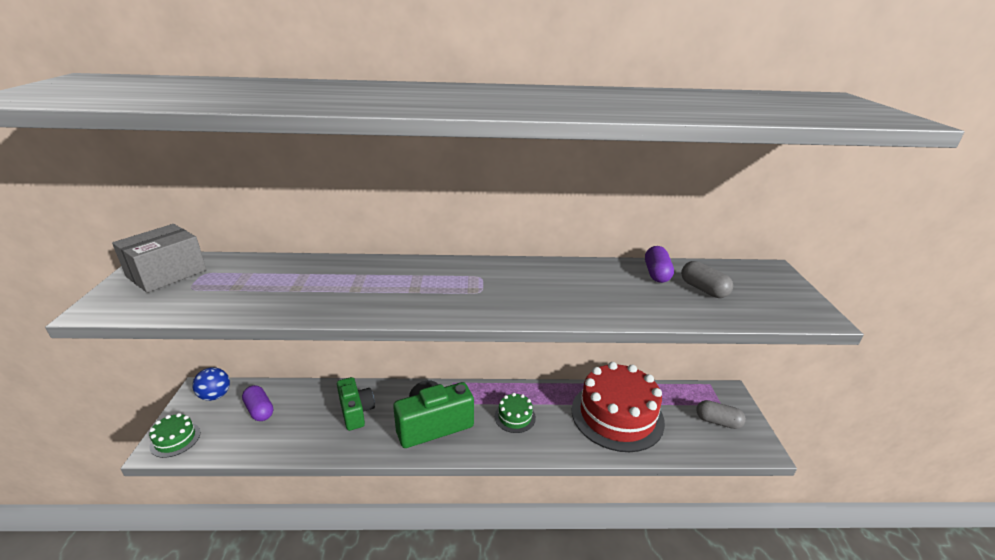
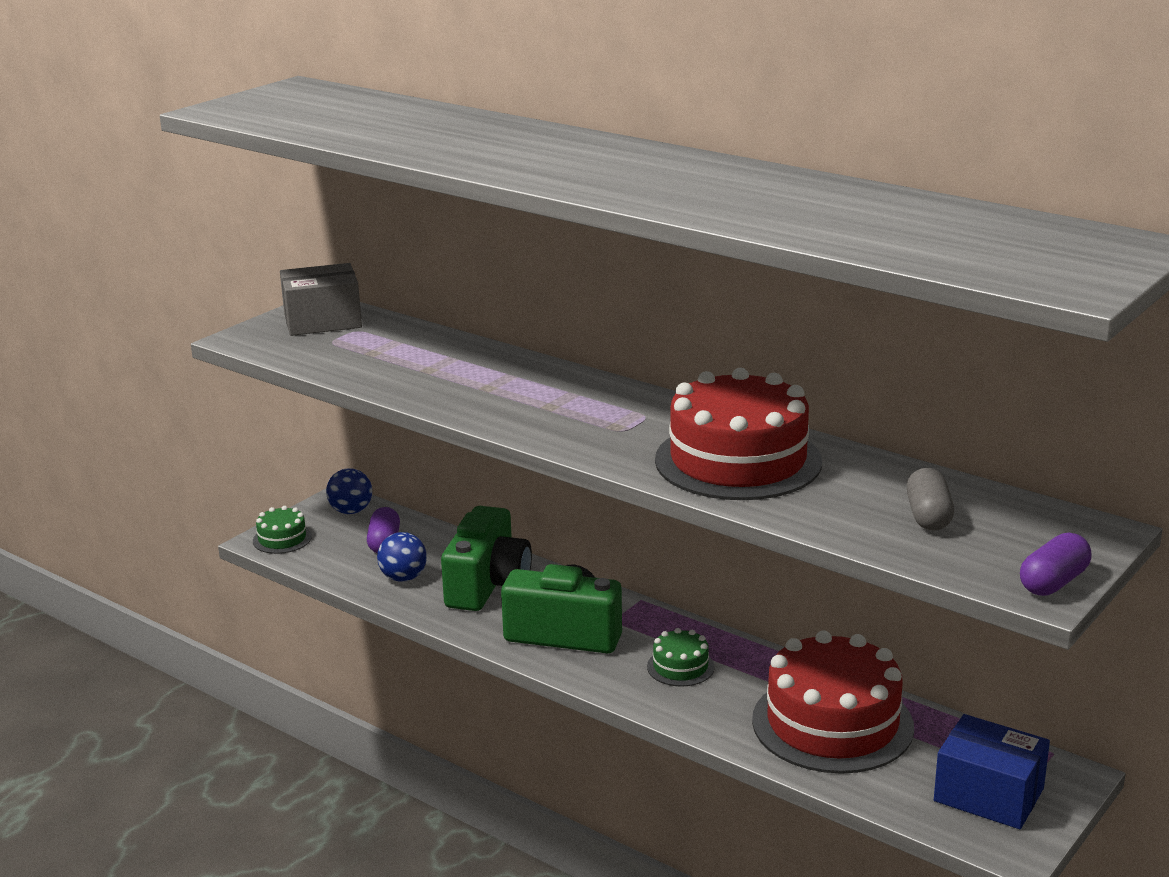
camera: 40 degrees right, 5 degrees down
green camera [337,377,375,431] -> green camera [441,506,532,611], size x1.52
purple capsule [645,246,674,283] -> purple capsule moved to [1020,533,1091,596]
grey capsule [696,400,746,429] -> blue box [934,714,1050,829]
none -> blue ball [377,532,427,582]
none -> red cake [655,368,822,500]

